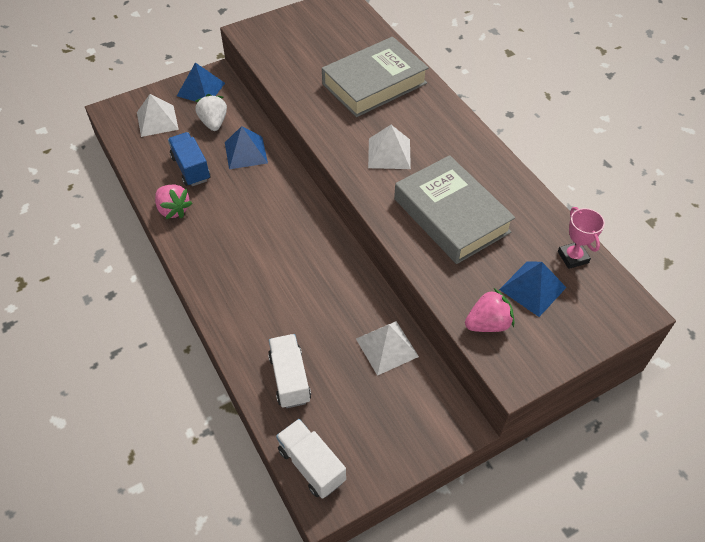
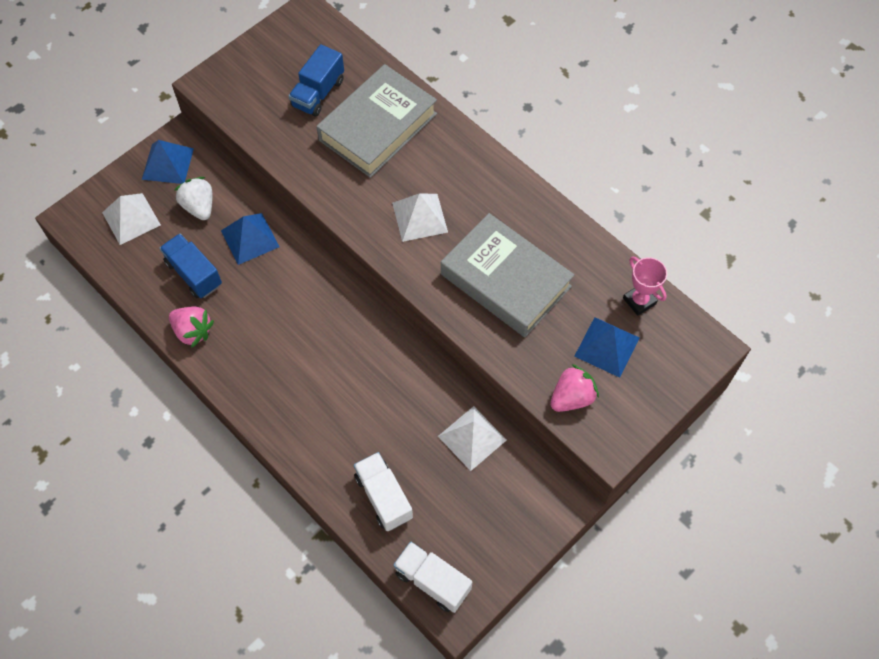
camera: 15 degrees left, 10 degrees up
none -> blue truck [289,44,344,117]

